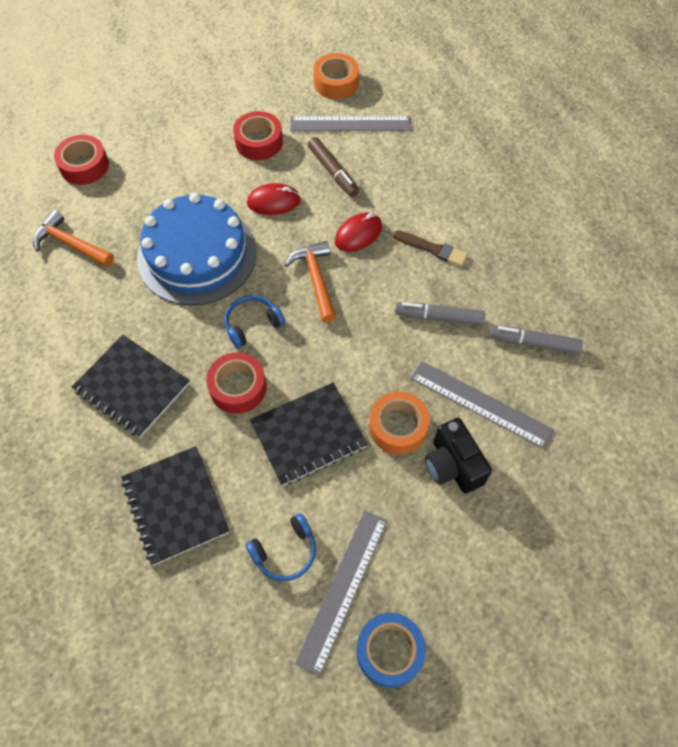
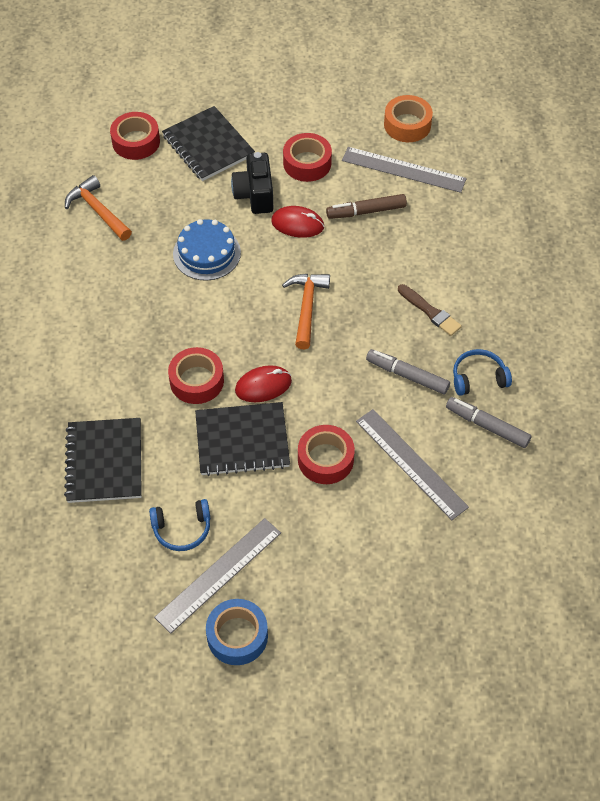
camera: 20 degrees right, 5 degrees down
black notebook [72,335,190,438] -> black notebook moved to [162,106,255,181]
blue cake [137,193,257,306] -> blue cake [173,219,241,281], size x0.58
blue headphones [224,295,285,348] -> blue headphones moved to [453,349,512,396]
brown marker [308,137,359,197] -> brown marker turned 90 degrees clockwise [326,194,407,219]
red mouse [335,213,382,252] -> red mouse moved to [235,365,292,402]
orange tape [369,391,430,455] -> red tape [298,425,355,484]
black camera [425,418,492,494] -> black camera moved to [231,152,273,214]

